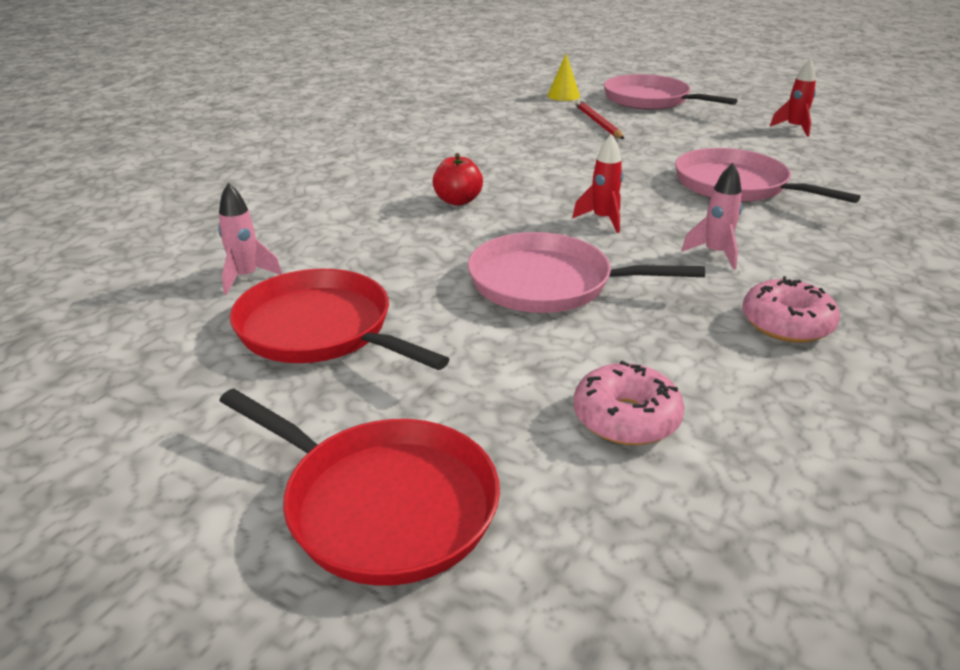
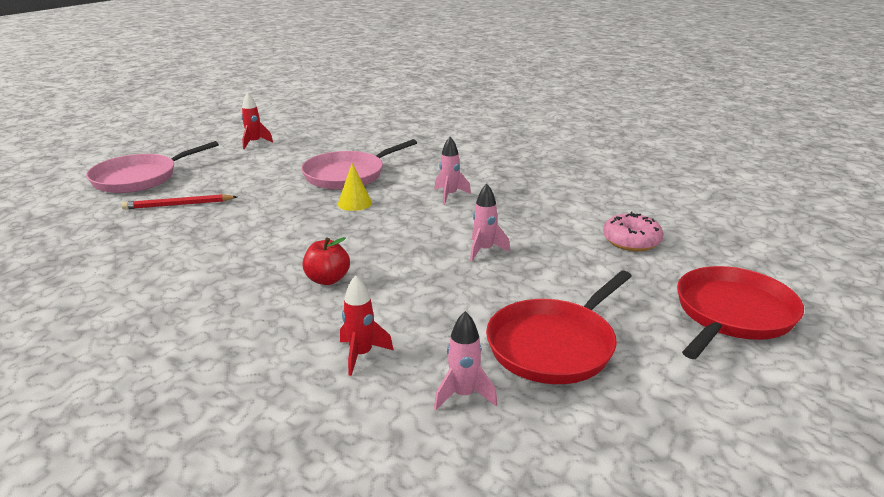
camera: 85 degrees left, 5 degrees down
pink pan [468,232,705,313] -> pink rocket [470,184,510,261]
yellow cone [547,54,580,101] -> yellow cone moved to [338,163,372,211]
red rocket [572,134,623,233] -> red rocket moved to [340,275,394,376]
pink donut [742,276,840,343] -> none

